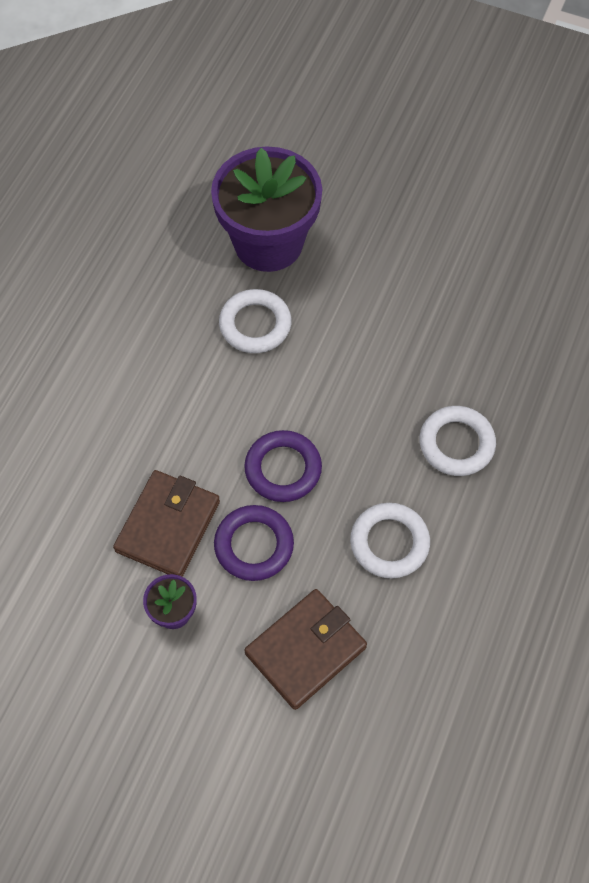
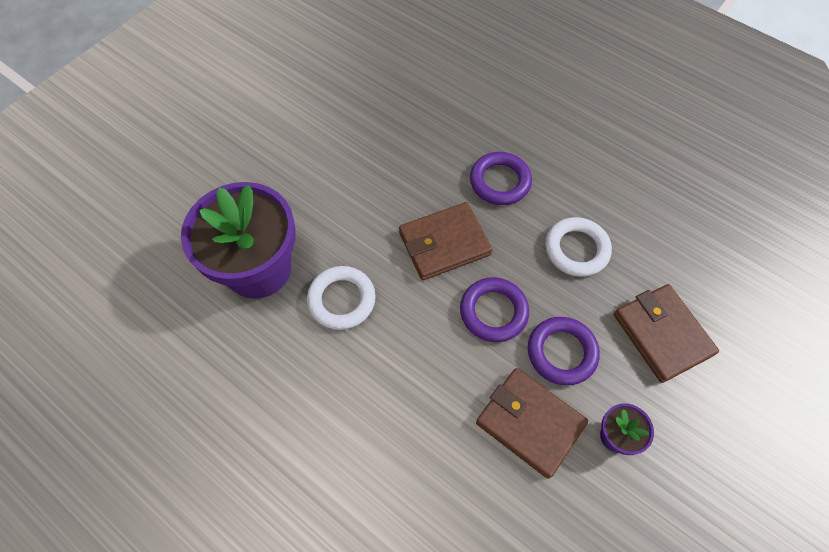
camera: 75 degrees left, 0 degrees up
white ring [419,406,496,476] -> purple ring [470,152,532,205]
none -> brown wallet [399,202,492,280]

